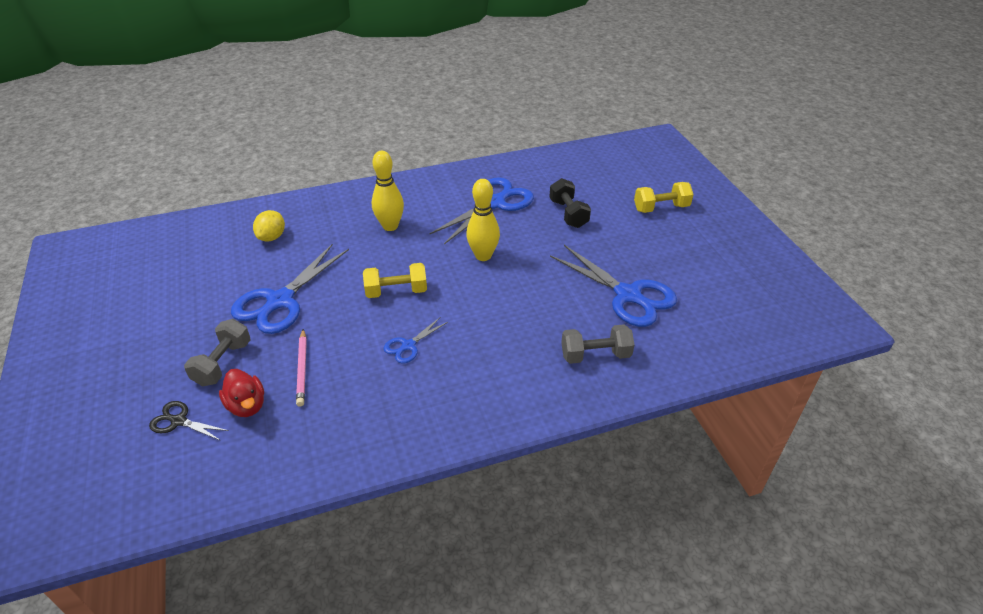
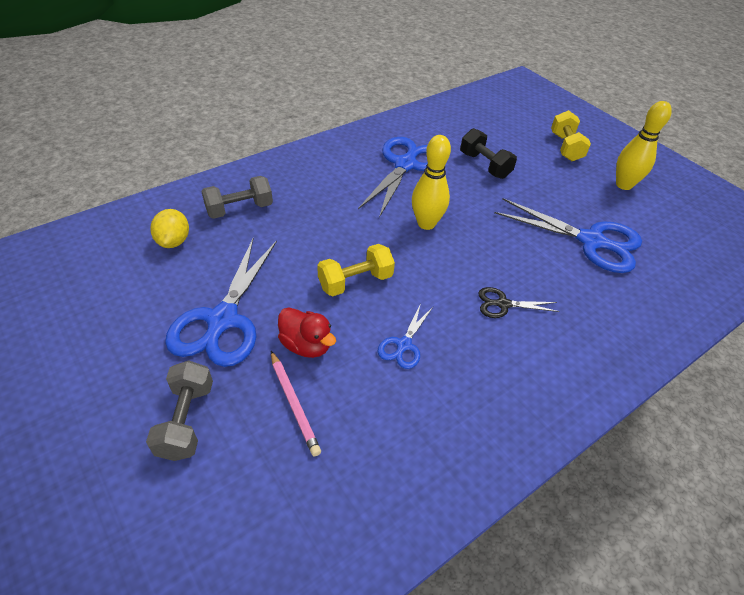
camera: 20 degrees left, 5 degrees up
black scissors [149,401,229,441] -> black scissors moved to [478,287,560,318]
red duck [219,369,264,417] -> red duck moved to [278,307,336,358]
yellow bowling pin [372,151,404,231] -> yellow bowling pin moved to [616,101,672,190]
grey dumbbell [561,324,635,364] -> grey dumbbell moved to [201,176,273,219]
yellow dumbbell [634,182,694,213] -> yellow dumbbell turned 60 degrees counterclockwise [551,110,591,161]

